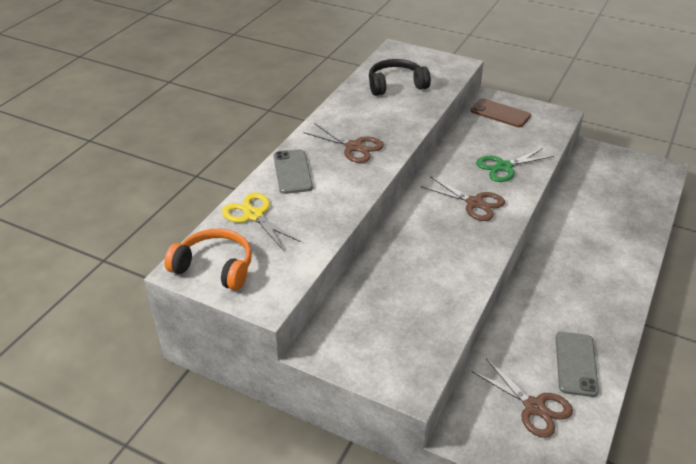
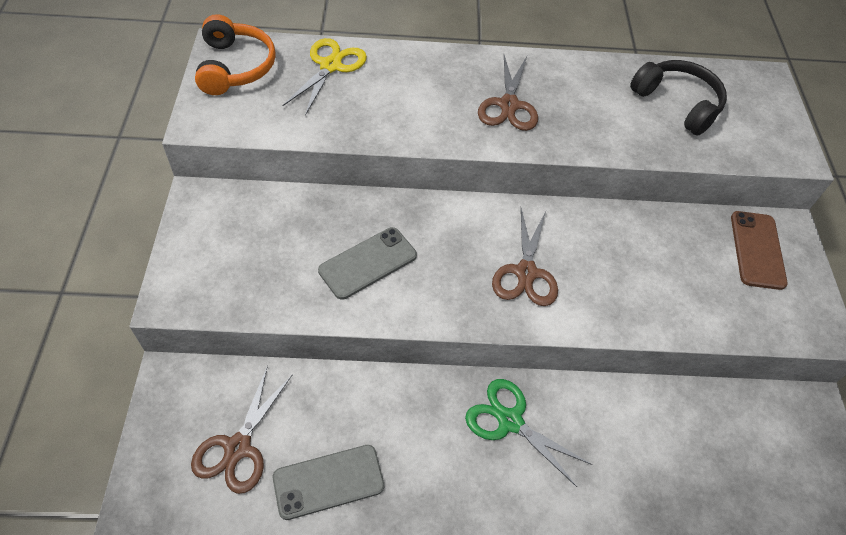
camera: 60 degrees right, 15 degrees up
grey phone [273,149,313,194] -> grey phone moved to [318,227,417,300]
green scissors [476,148,554,182] -> green scissors moved to [465,379,593,487]

